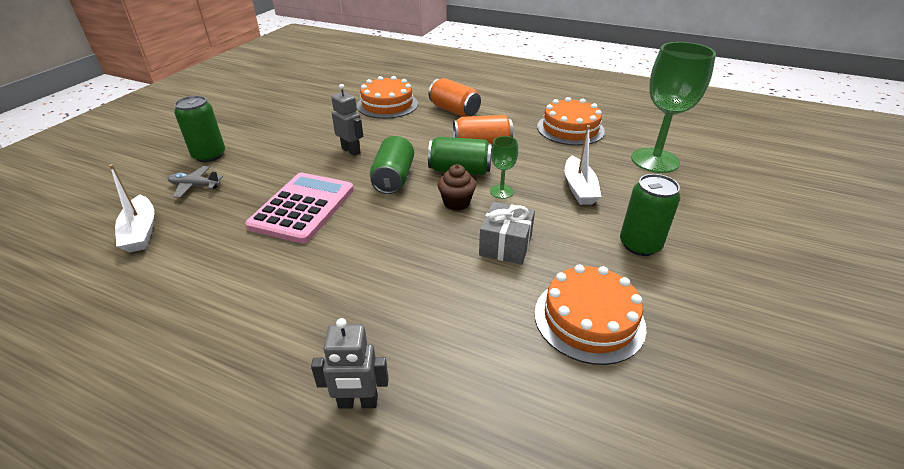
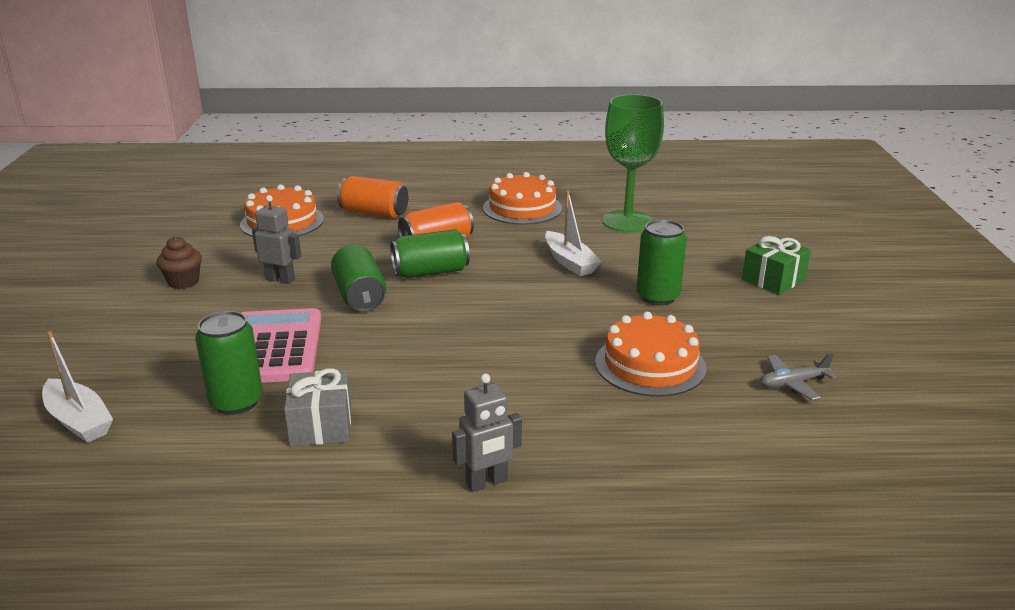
camera: 25 degrees left, 10 degrees down
grey plane [168,166,223,198] -> grey plane moved to [760,353,837,400]
green can [174,96,225,162] -> green can moved to [195,311,263,415]
brown cupcake [438,164,476,211] -> brown cupcake moved to [157,236,202,289]
grey gift [479,202,535,265] -> grey gift moved to [284,368,351,446]
green goblet [490,136,518,199] -> none
none -> green gift [742,236,811,295]

